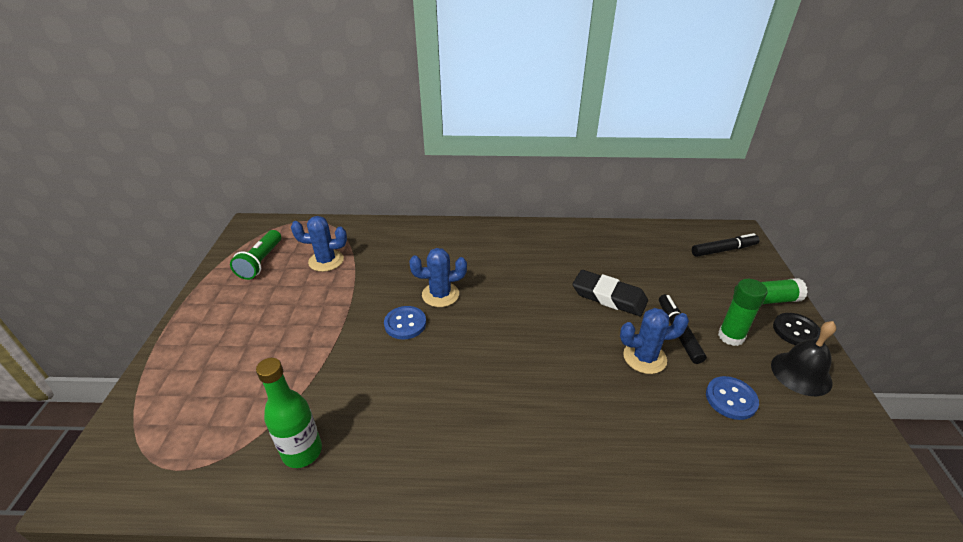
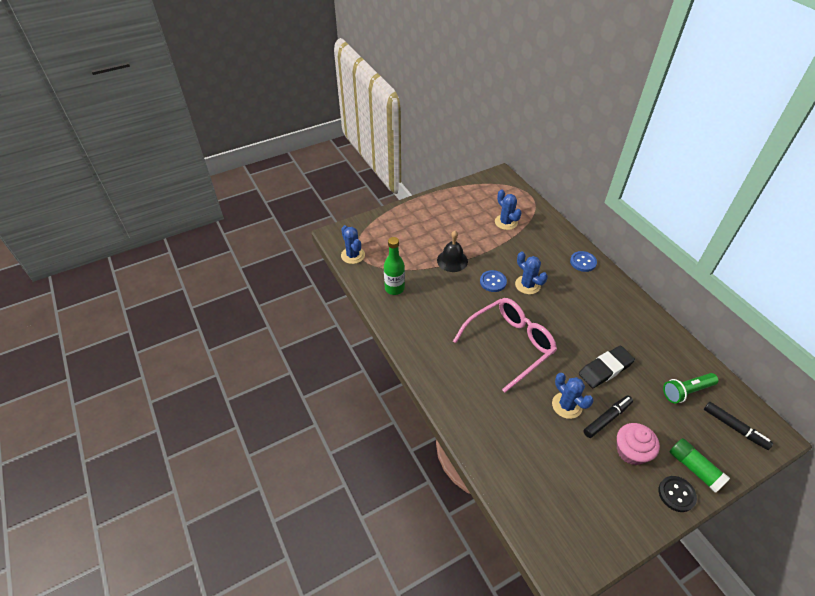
camera: 60 degrees right, 10 degrees up
green flashlight [230,230,281,280] -> green flashlight moved to [663,373,718,403]
black eraser [572,270,648,316] -> black eraser turned 60 degrees clockwise [579,346,635,388]
blue button [706,376,759,420] -> blue button moved to [570,251,597,272]
green glue stick [718,279,768,346] -> pink cupcake [617,423,660,465]
black bell [771,321,836,396] -> black bell moved to [437,231,468,272]
none -> blue cactus [341,225,365,264]
none -> pink glasses [453,298,557,393]

